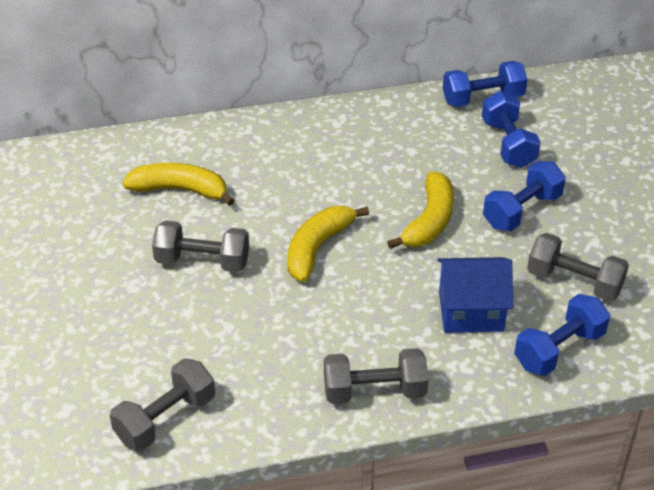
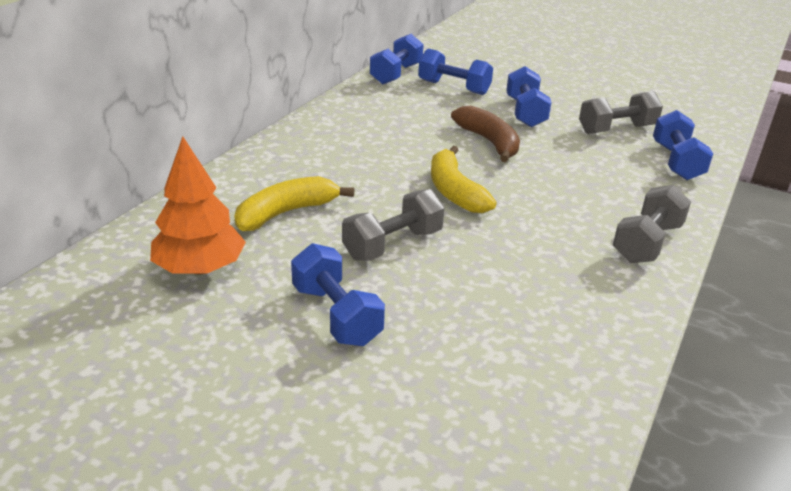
camera: 50 degrees left, 10 degrees down
grey dumbbell [110,358,215,451] -> none
yellow banana [387,172,454,249] -> brown banana [451,105,520,162]
blue house [437,257,513,333] -> none
none -> orange tree [150,136,246,275]
none -> blue dumbbell [291,243,385,346]

